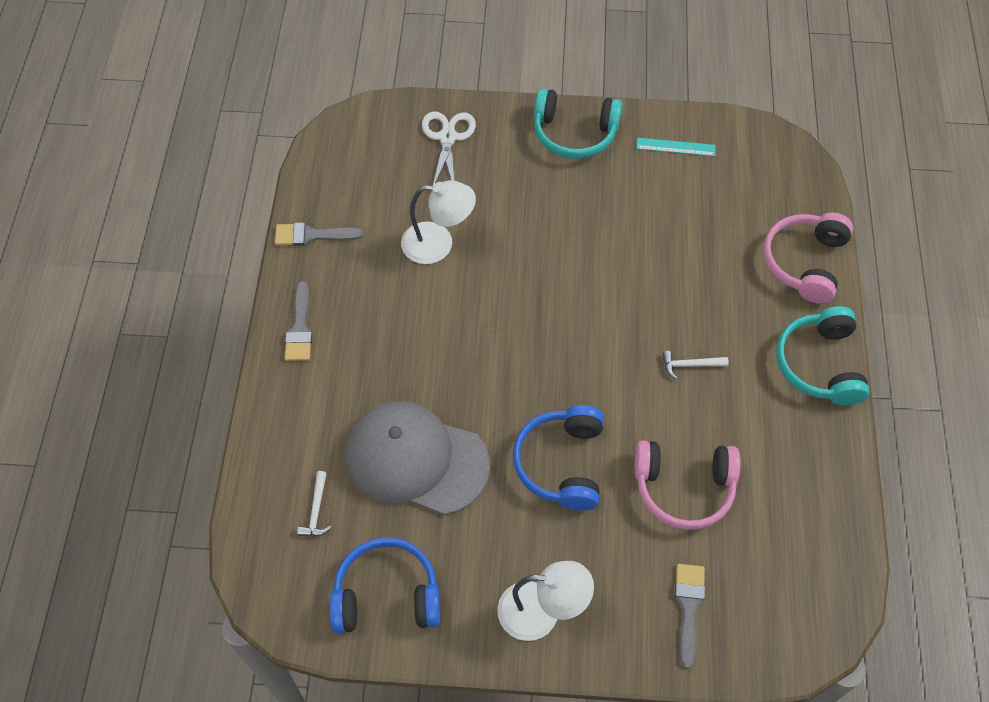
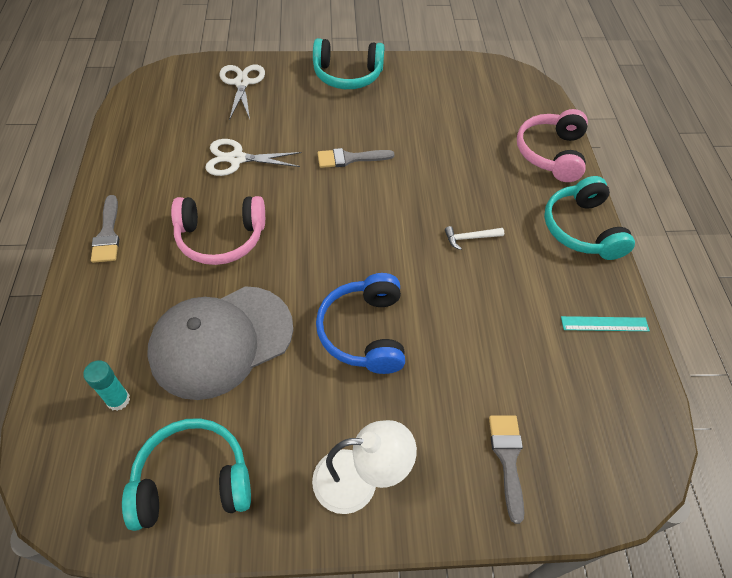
camera: 10 degrees left, 5 degrees down
grey brush [275,223,363,246] -> grey brush moved to [318,148,394,168]
white hammer [297,471,332,536] -> turquoise glue stick [83,360,130,411]
blue headphones [329,537,440,633] -> turquoise headphones [122,418,251,531]
grey cap [345,401,490,515] -> grey cap turned 45 degrees counterclockwise [147,286,293,400]
white lamp [401,180,476,264] -> white scissors [205,139,302,176]
pink headphones [634,440,741,530] -> pink headphones moved to [171,196,265,265]
turquoise ruler [636,138,716,156] -> turquoise ruler moved to [561,316,650,331]

